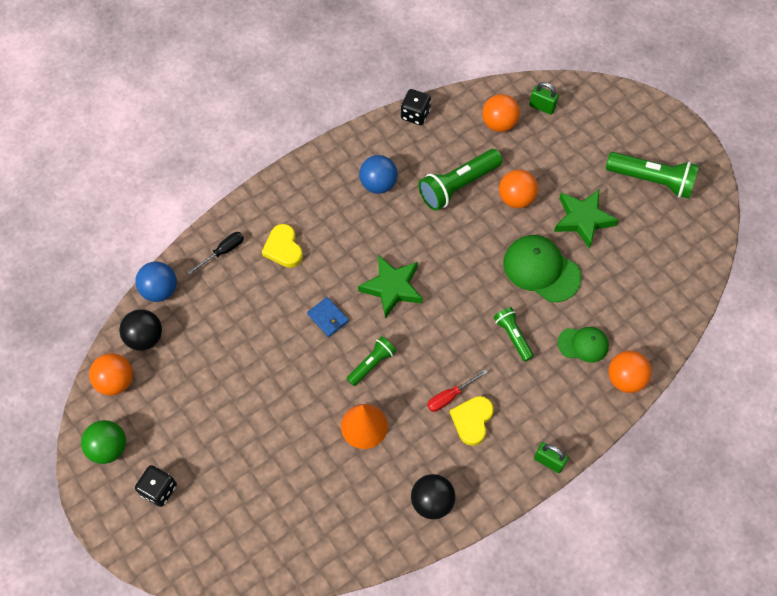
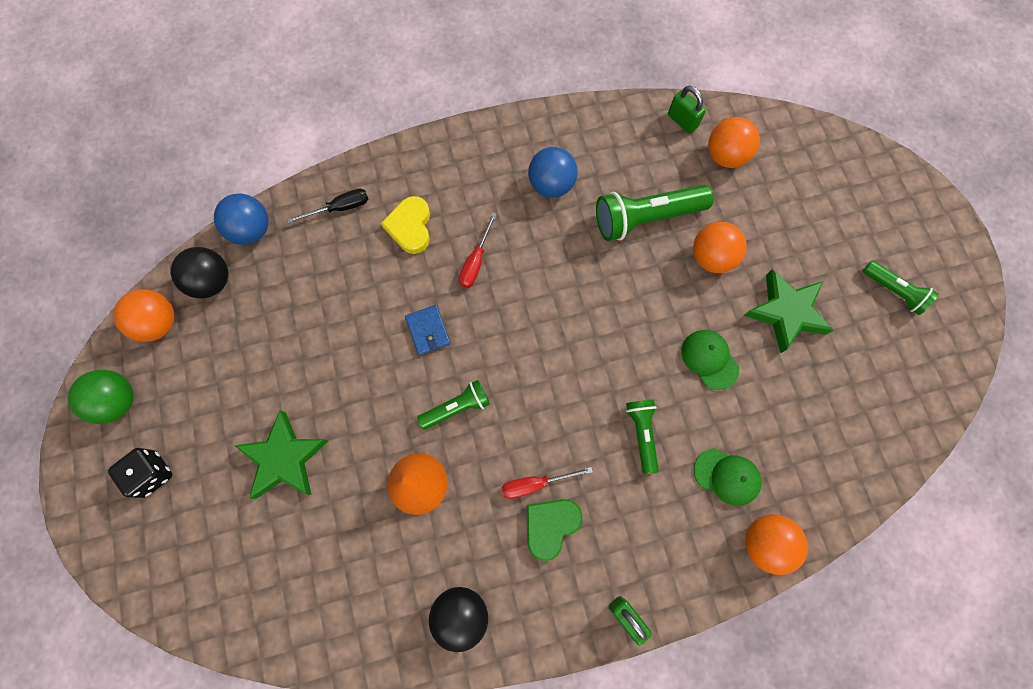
camera: 20 degrees right, 10 degrees up
green star [358,255,423,319] -> green star moved to [235,410,328,499]
black dice [401,89,431,125] -> none
yellow heart [450,396,494,446] -> green heart [527,499,583,561]
green cap [503,235,582,302] -> green cap [682,330,739,390], size x0.61
green padlock [529,82,559,115] -> green padlock moved to [668,86,706,134]
green flashlight [606,152,699,199] -> green flashlight [863,261,938,315], size x0.58
none -> red screwdriver [459,212,497,288]

